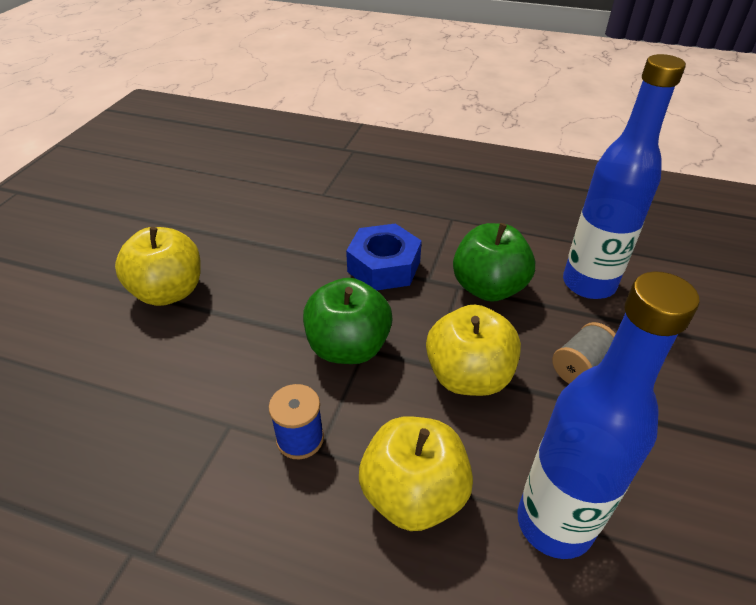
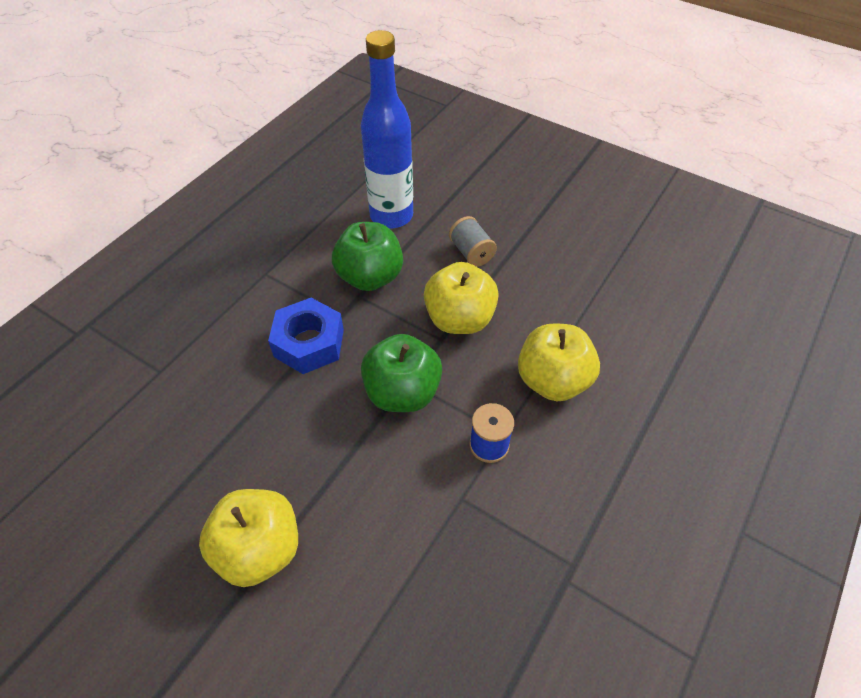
camera: 75 degrees left, 10 degrees up
blue bottle [518,271,700,559] -> none

